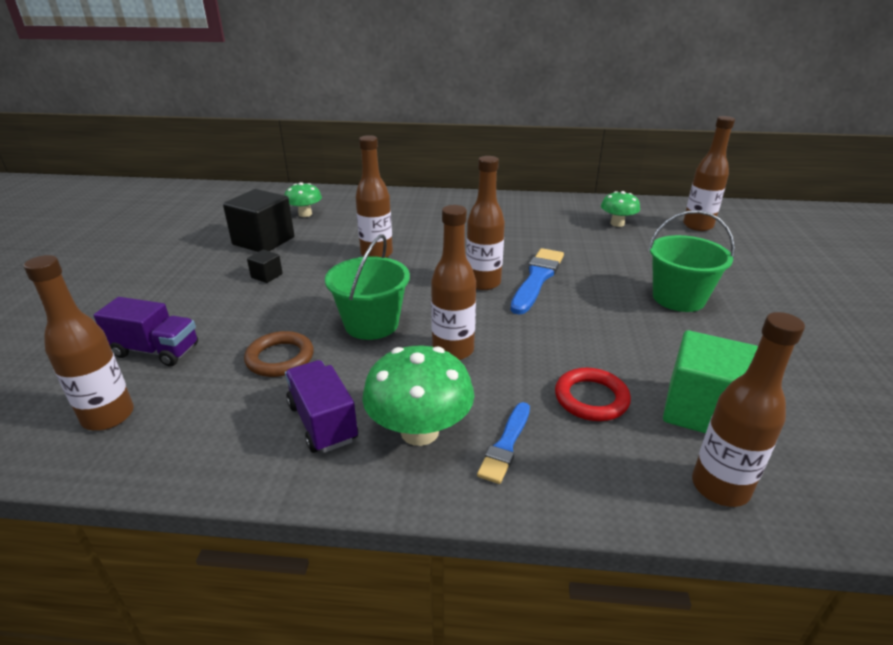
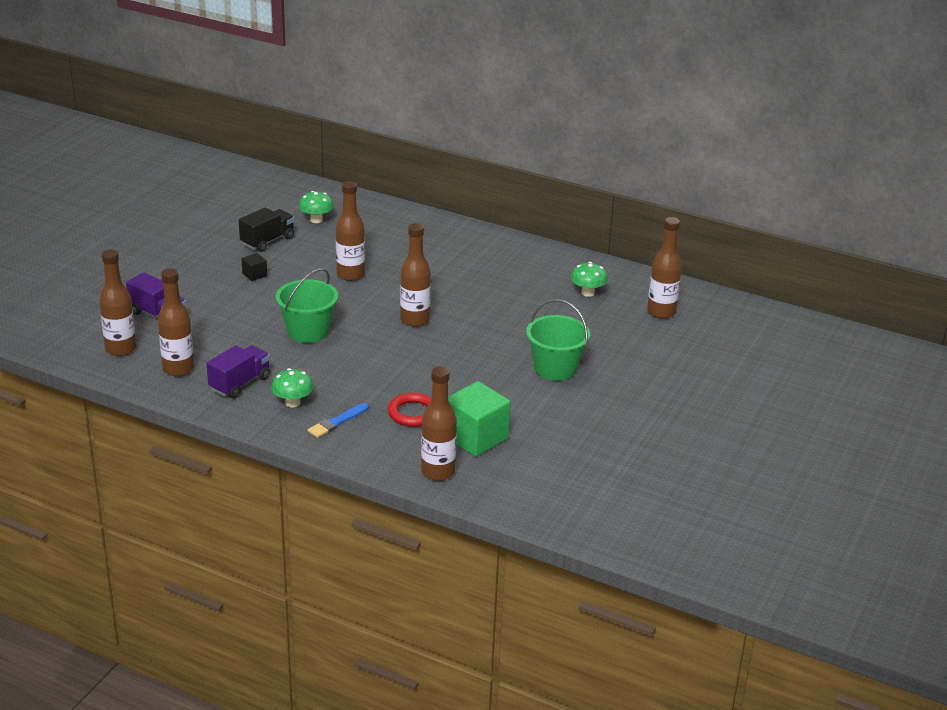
camera: 20 degrees right, 0 degrees up
black cube [223,189,294,252] -> black truck [239,207,295,252]
brown ring [244,331,314,377] -> none
purple truck [285,360,358,453] -> purple truck turned 45 degrees clockwise [206,345,270,398]
green mushroom [362,346,474,446] -> green mushroom [271,368,313,407], size x0.61
brown bottle [431,205,476,360] -> brown bottle moved to [158,268,194,376]
blue brush [510,248,564,315] -> none

